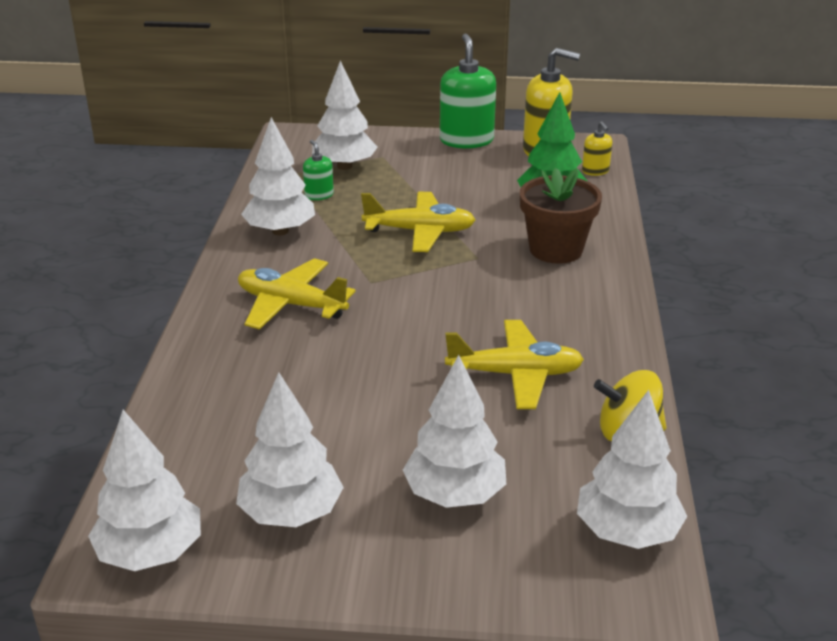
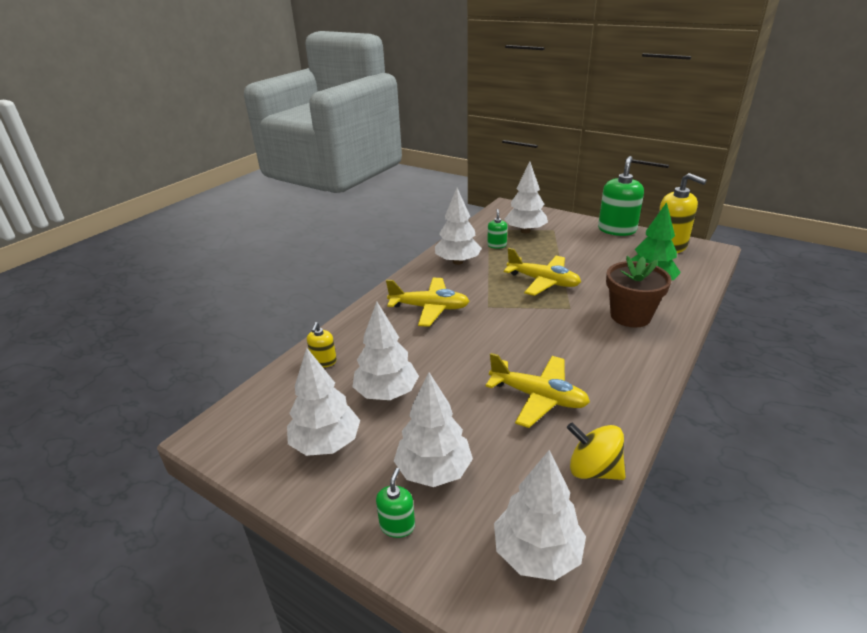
camera: 30 degrees right, 0 degrees up
white tree [88,410,201,571] -> white tree moved to [353,302,419,400]
yellow plane [238,258,356,330] -> yellow plane turned 135 degrees clockwise [386,278,470,327]
yellow soap dispenser [582,121,612,176] -> yellow soap dispenser moved to [307,322,337,367]
none -> green soap dispenser [376,468,415,538]

